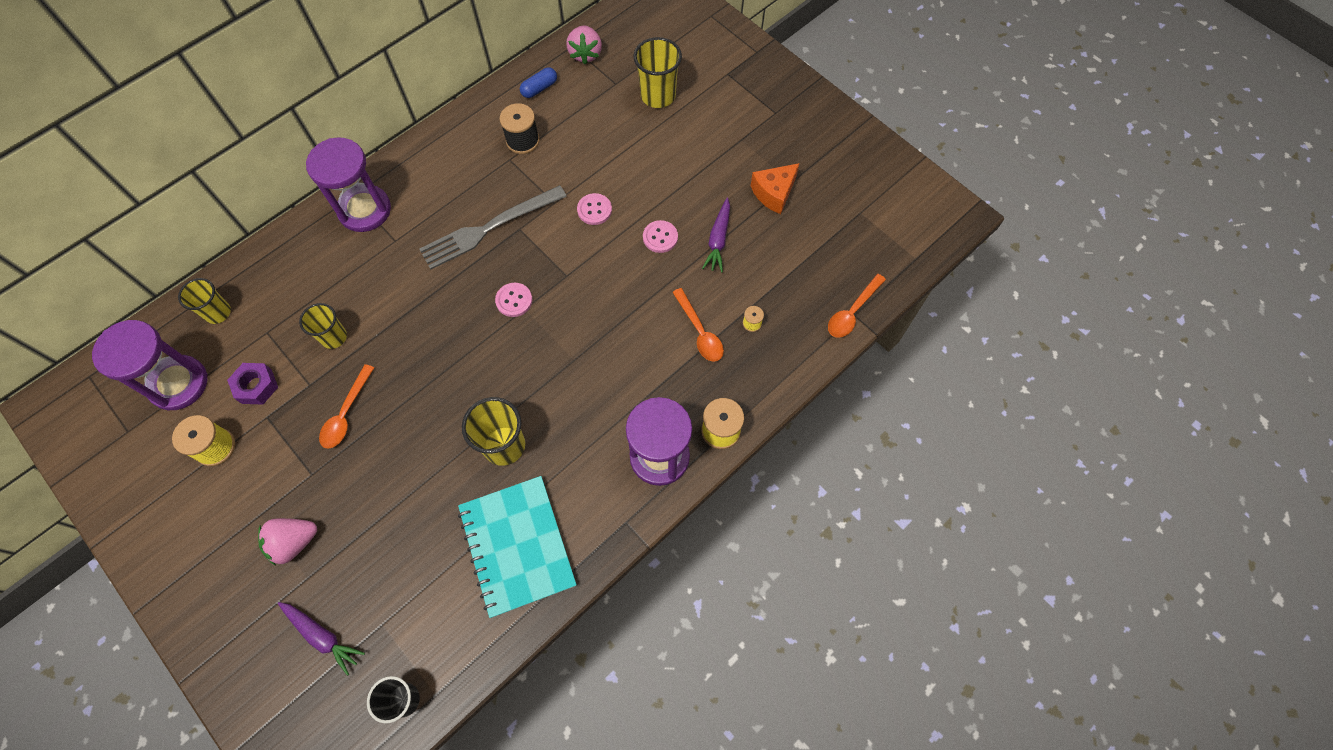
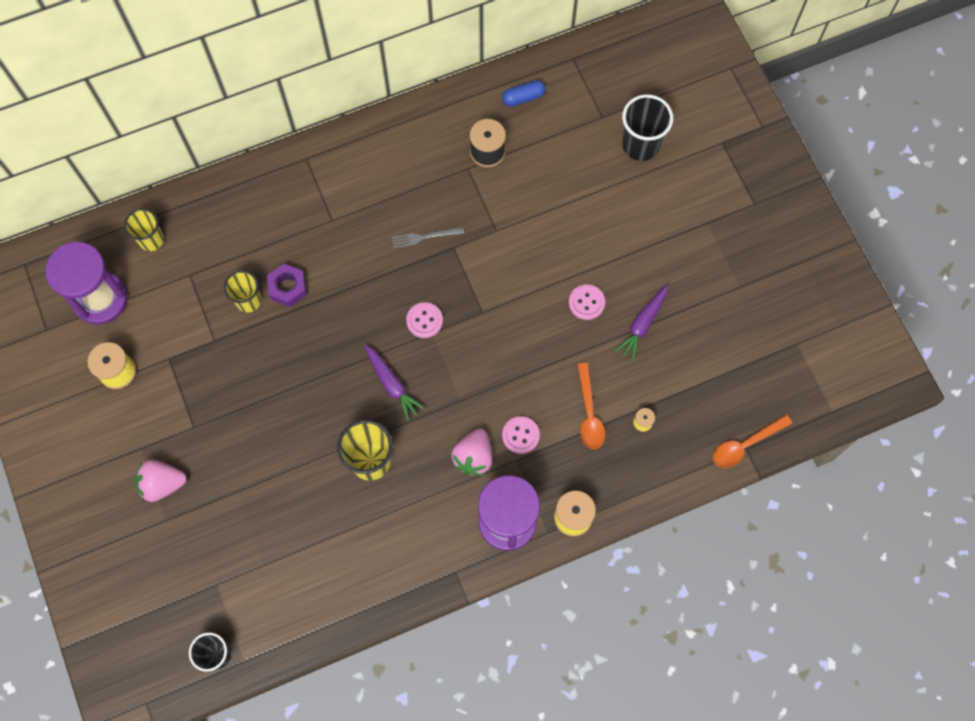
camera: 20 degrees right, 5 degrees up
purple nut [227,363,278,405] -> purple nut moved to [267,264,307,307]
purple carrot [278,602,365,676] -> purple carrot moved to [364,345,426,421]
purple hourglass [306,137,391,232] -> none
orange spoon [319,364,374,449] -> none
grey fork [419,185,567,269] -> grey fork [392,227,464,248], size x0.46
turquoise notebook [458,476,577,618] -> none
pink strawberry [566,25,602,64] -> pink strawberry moved to [451,428,492,476]
pink button [577,193,612,225] -> pink button moved to [502,416,540,454]
yellow cup [633,37,682,108] -> black cup [622,94,673,161]
orange cheese [751,163,800,214] -> none

